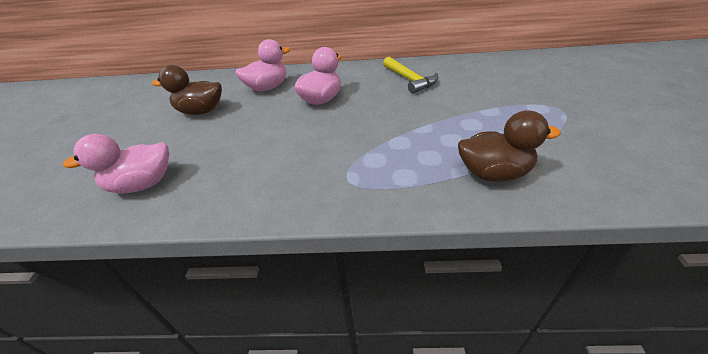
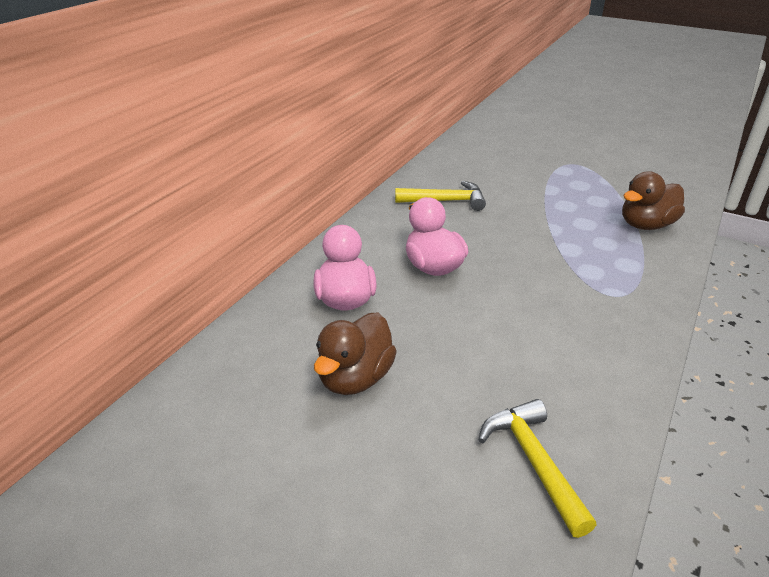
camera: 65 degrees left, 5 degrees down
pink duck [63,134,169,194] -> yellow hammer [478,399,597,538]
brown duck [458,110,561,182] -> brown duck turned 150 degrees counterclockwise [622,171,685,230]

